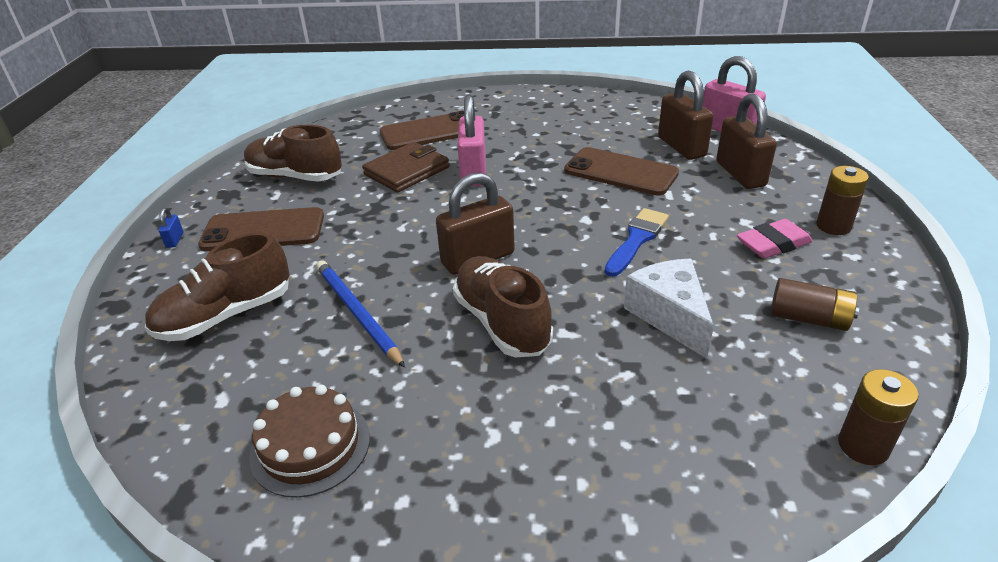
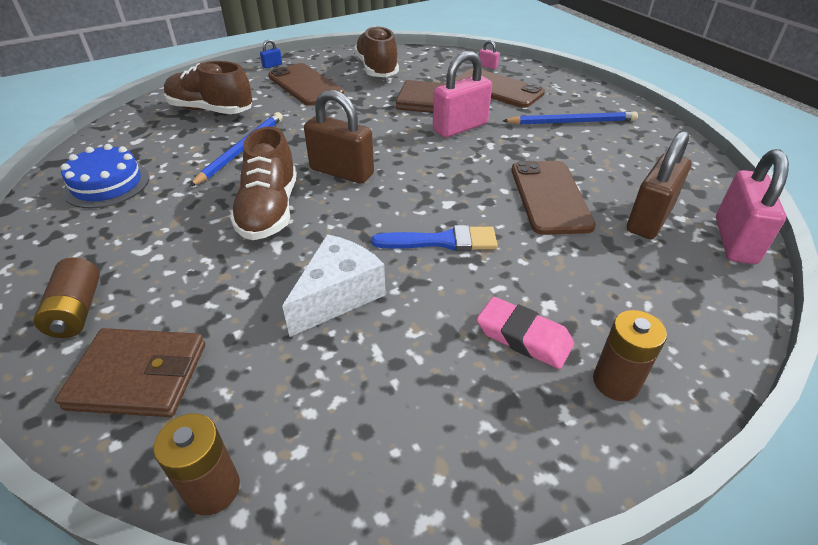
camera: 55 degrees right, 5 degrees up
brown cake [249,385,370,498] -> blue cake [61,144,150,208]
brown shoe [453,256,553,357] -> brown shoe turned 150 degrees clockwise [230,126,297,240]
brown padlock [716,93,777,189] -> none
brown battery [771,278,859,331] -> brown battery moved to [34,257,100,338]
none -> brown wallet [55,328,205,417]
none -> pink padlock [479,40,499,69]
none -> blue pencil [503,111,638,125]

